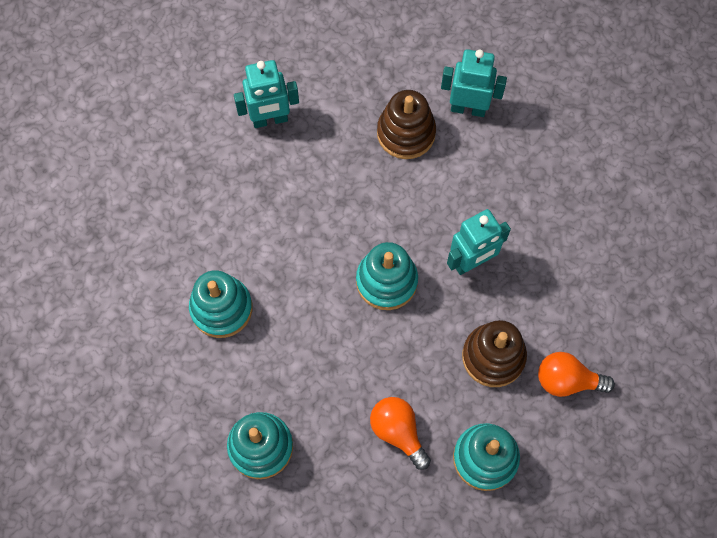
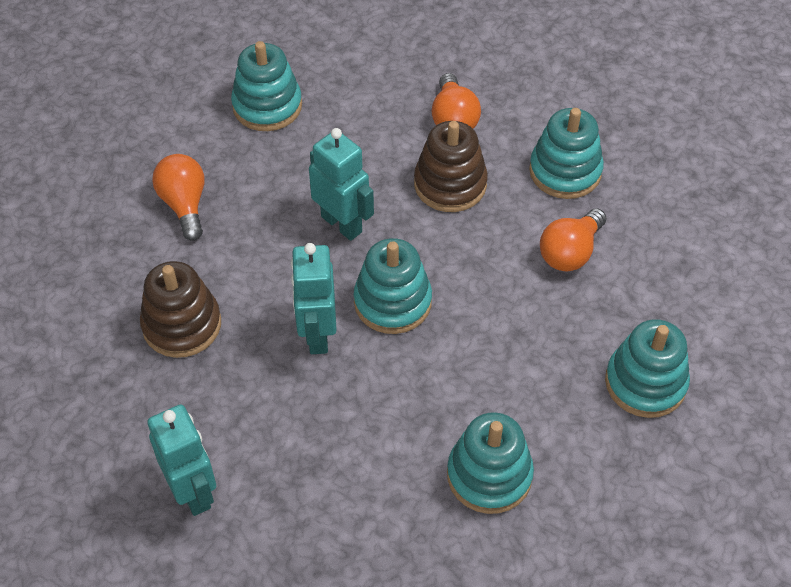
camera: 105 degrees left, 15 degrees down
turquoise robot [441,49,507,117] -> turquoise robot moved to [291,243,337,354]
none -> orange light bulb [152,154,205,241]
none -> turquoise stacking toy [231,41,302,131]

